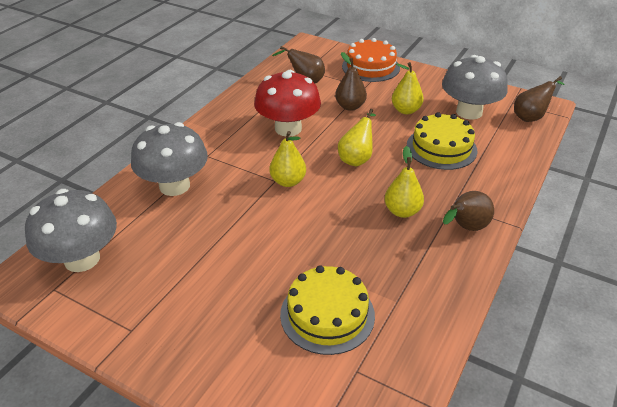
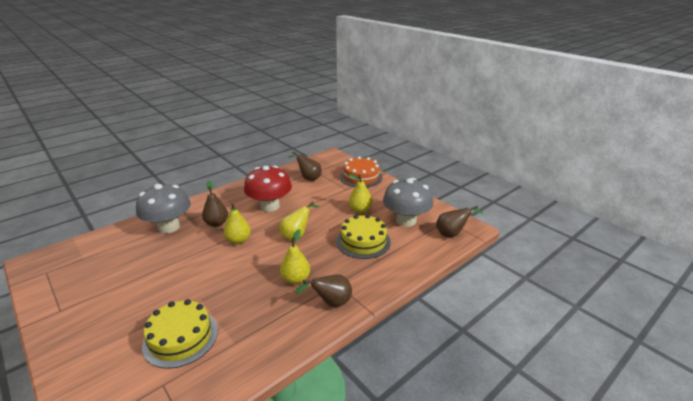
camera: 20 degrees right, 10 degrees down
grey mushroom [25,189,117,272] -> none
brown pear [335,52,367,111] -> brown pear moved to [202,181,228,227]

